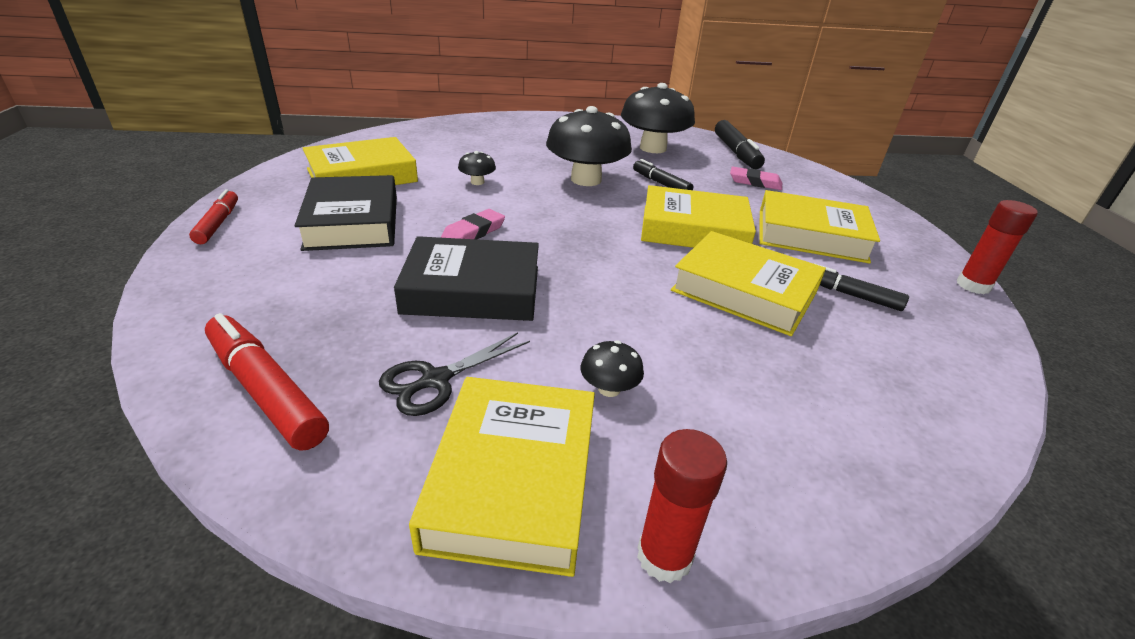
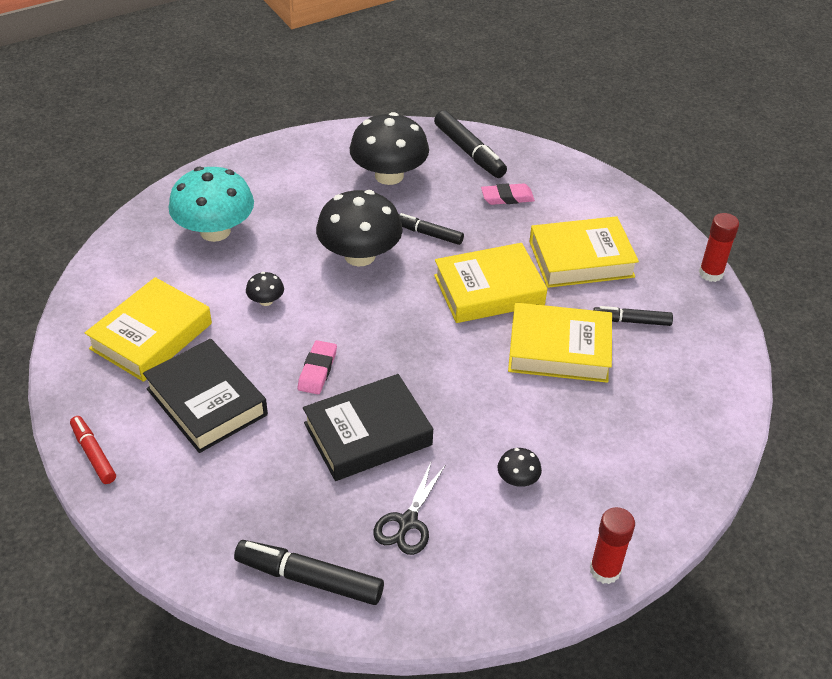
camera: 25 degrees left, 10 degrees up
red marker [205,313,329,451] -> black marker [234,540,384,605]
yellow book [409,377,595,577] -> none
none -> turquoise mushroom [168,167,254,242]

